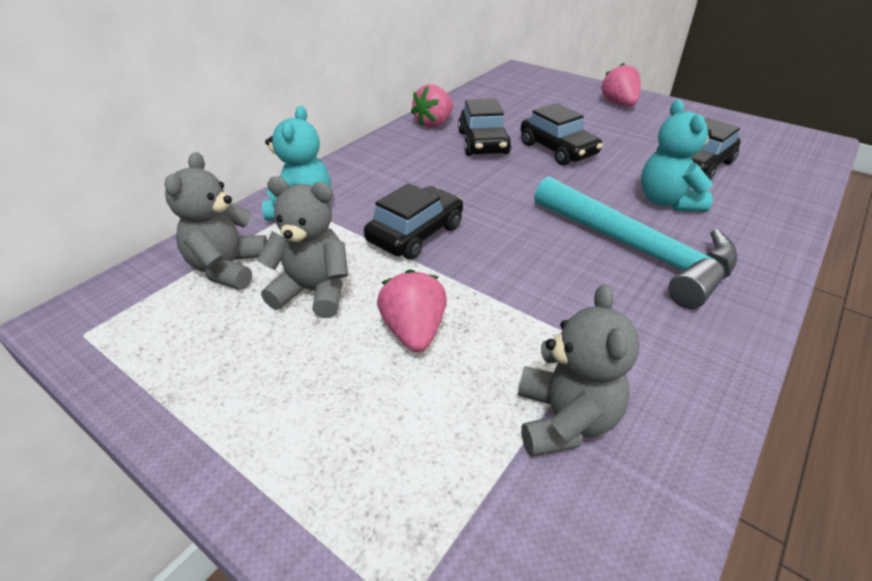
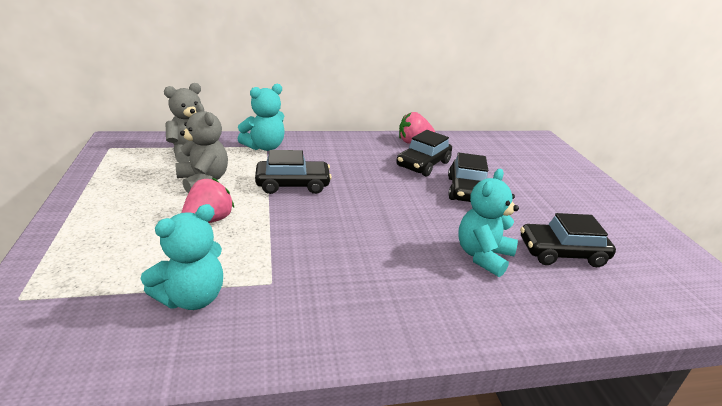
camera: 40 degrees right, 10 degrees down
grey teddy bear [518,284,640,457] -> turquoise teddy bear [141,204,223,310]
turquoise hammer [534,176,737,309] -> none
pink strawberry [601,63,641,106] -> none

